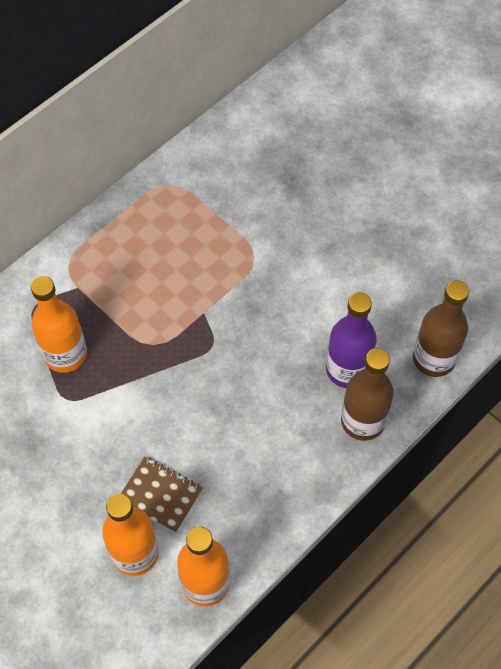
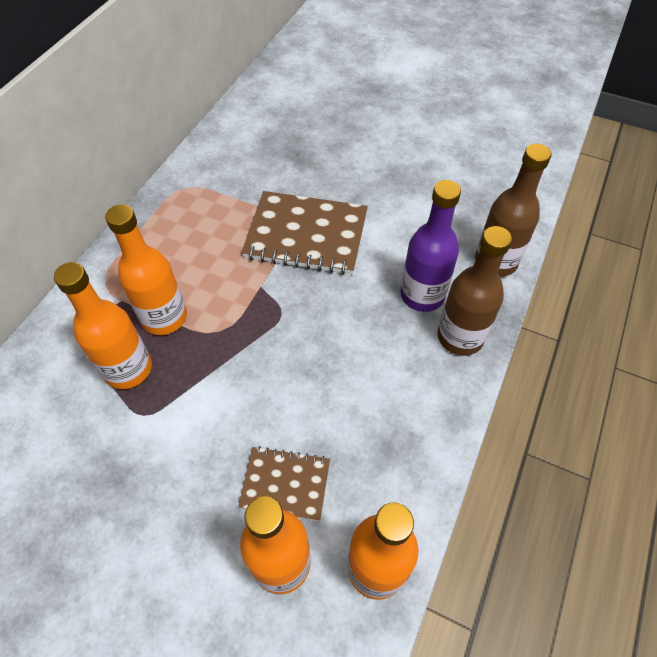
camera: 20 degrees left, 5 degrees down
none -> orange bottle [105,205,187,335]
none -> brown notebook [241,191,368,275]

